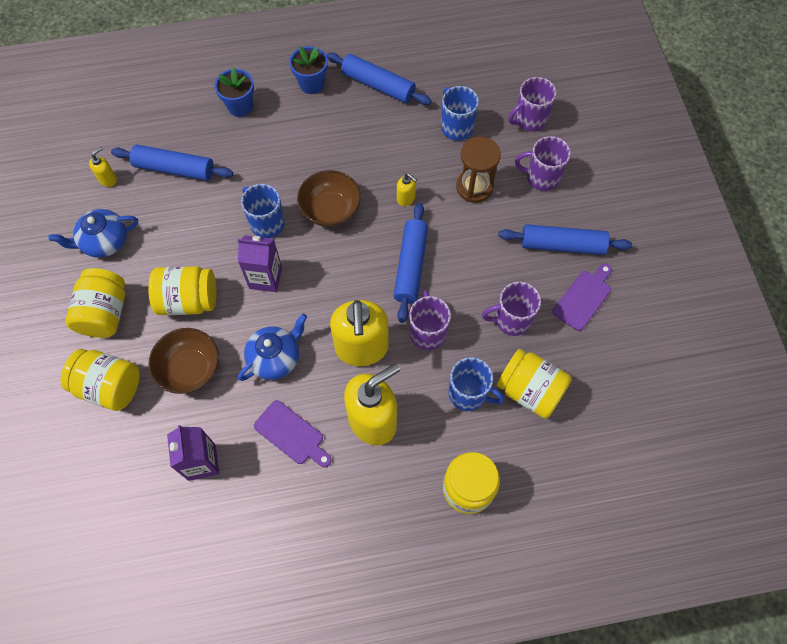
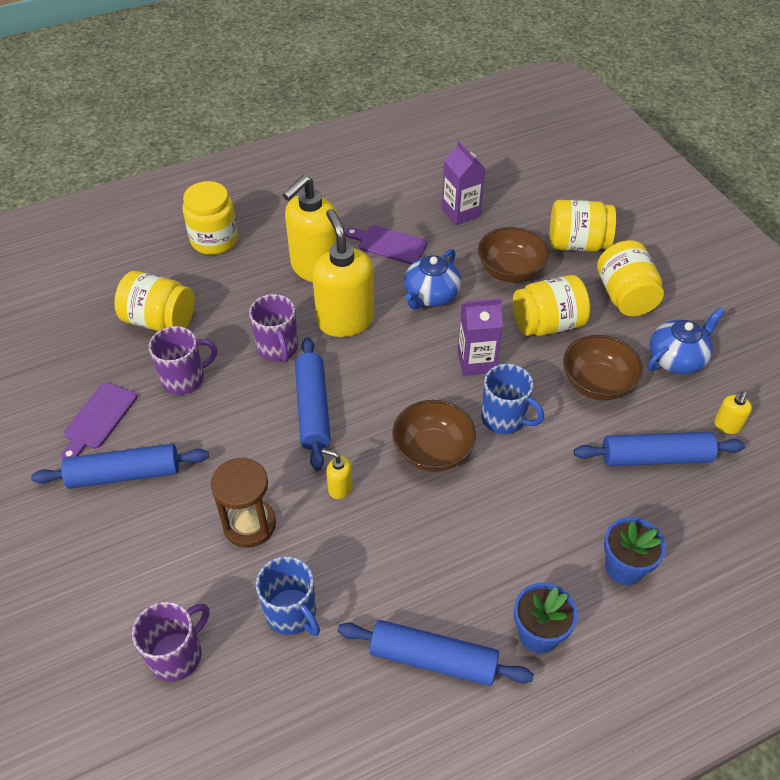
camera: 165 degrees right, 15 degrees down
blue mug [448,357,504,411] -> none
purple mug [515,136,571,191] -> none
none -> brown bowl [563,335,643,401]

